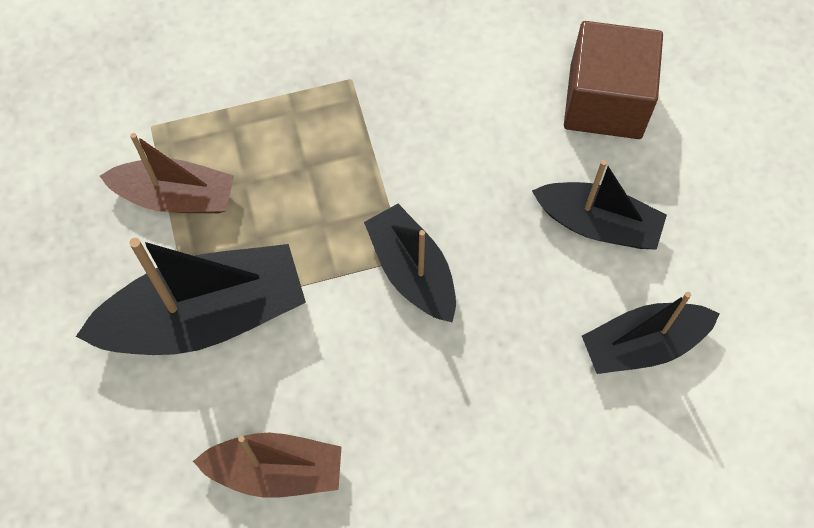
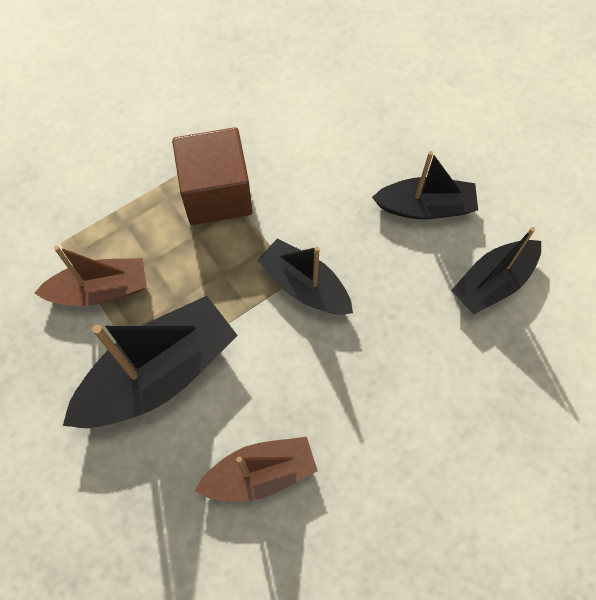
camera: 20 degrees left, 0 degrees up
brown cube [564,21,663,139] -> brown cube moved to [172,127,253,225]

